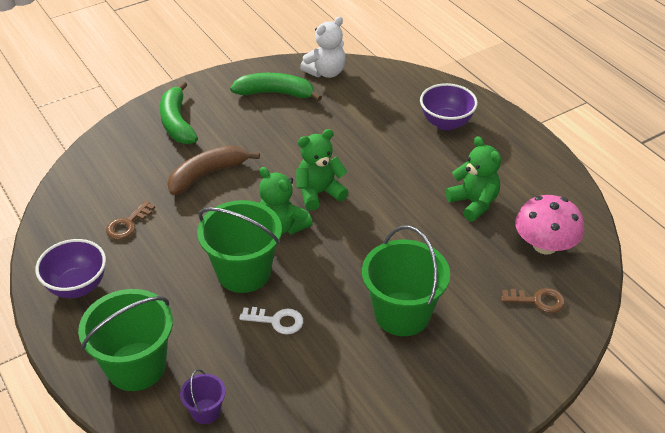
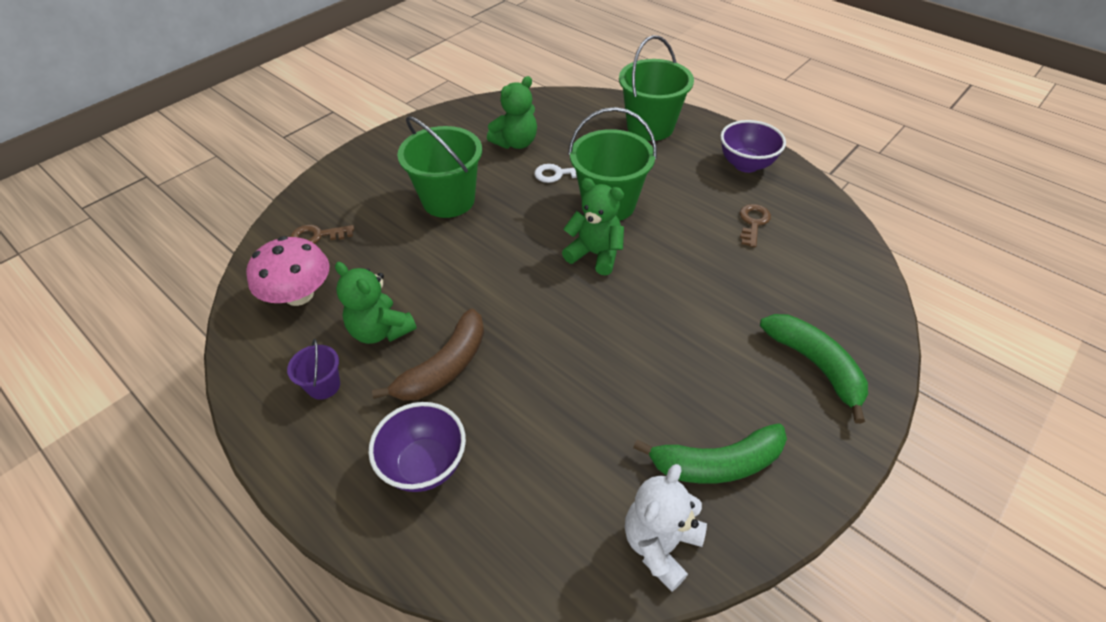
camera: 165 degrees right, 5 degrees up
brown banana [167,146,260,195] -> brown banana moved to [372,309,484,401]
purple bucket [180,369,225,424] -> purple bucket moved to [287,339,340,400]
green teddy bear [296,129,348,211] -> green teddy bear moved to [487,76,537,149]

